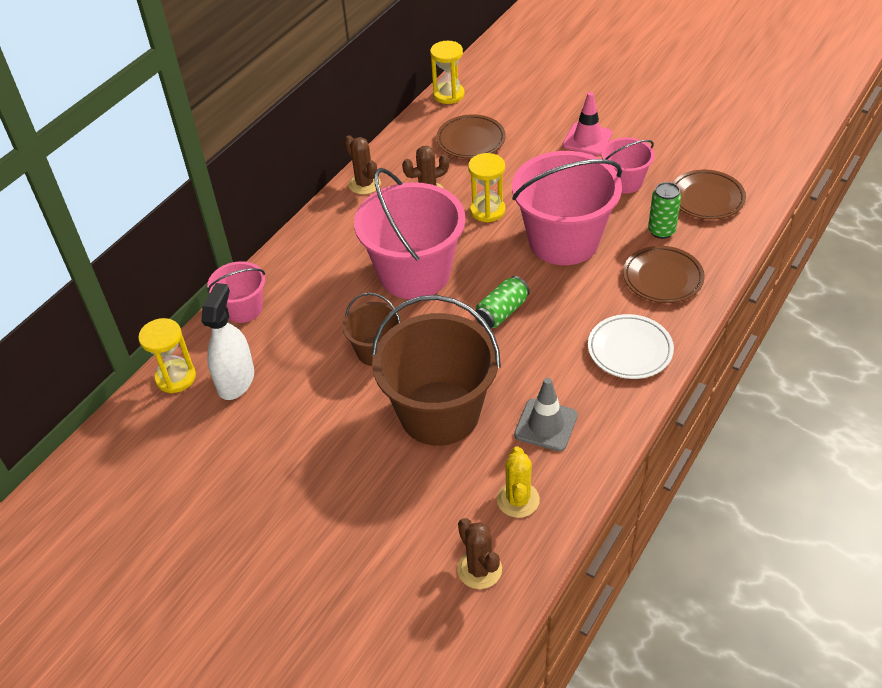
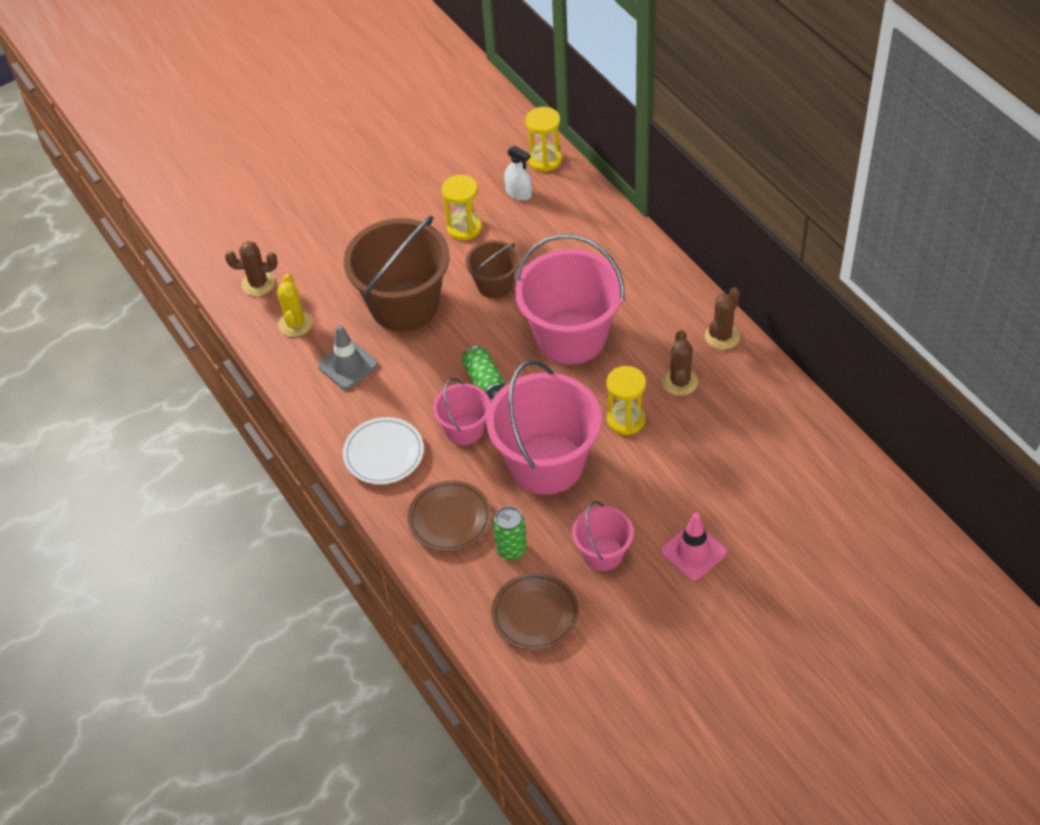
camera: 115 degrees right, 5 degrees up
white spray bottle [201,283,254,400] -> white spray bottle [504,146,532,201], size x0.63
pink bucket [207,261,265,323] -> pink bucket moved to [433,378,490,445]
brown cactus [344,135,381,195] -> brown cactus turned 45 degrees counterclockwise [705,287,740,350]
yellow hourglass [430,41,465,104] -> yellow hourglass moved to [442,175,482,240]
brown plate [436,114,506,158] -> none
yellow cactus [497,446,540,518] -> yellow cactus turned 60 degrees clockwise [277,274,313,337]

